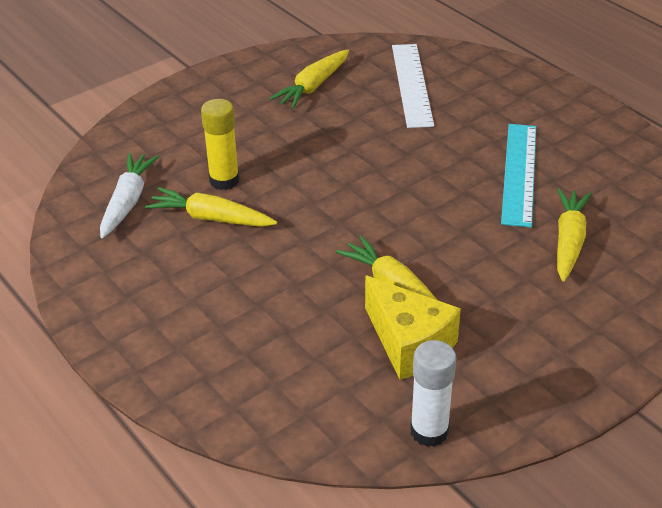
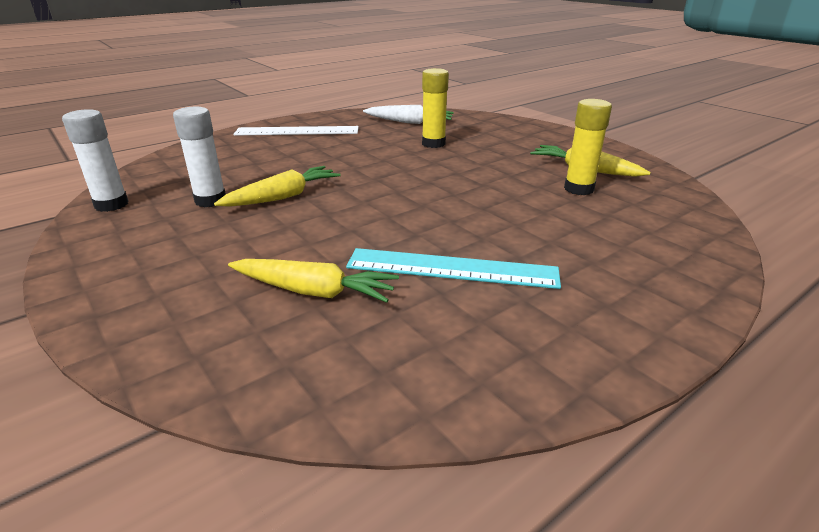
camera: 90 degrees right, 10 degrees down
yellow carrot [145,187,277,227] -> none
yellow cheese [365,275,461,380] -> white glue stick [173,107,226,207]
white ruler [392,44,434,128] -> white ruler moved to [234,126,359,136]
none -> yellow glue stick [564,99,612,195]

